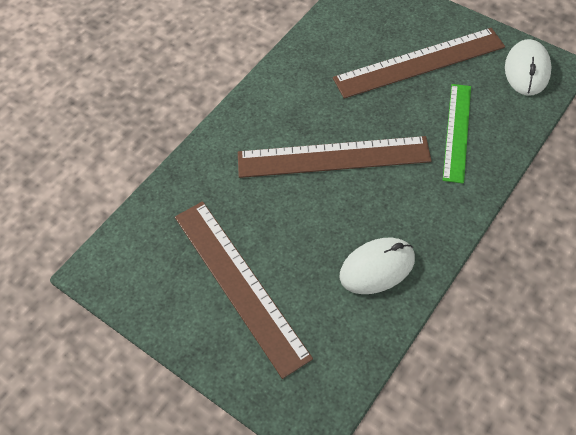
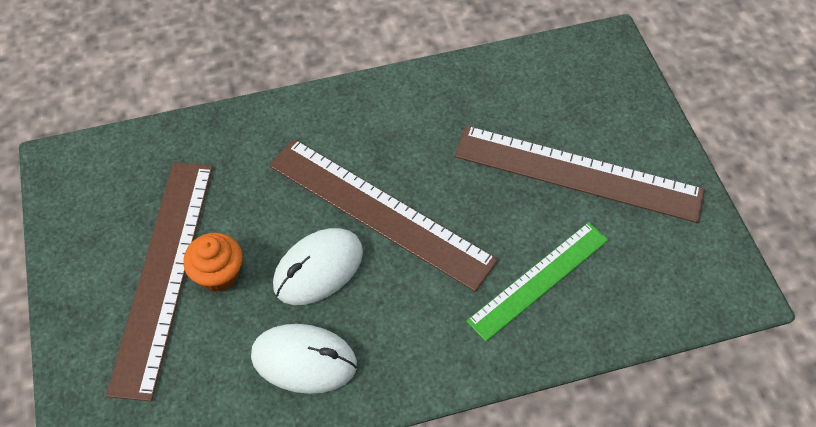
camera: 35 degrees right, 0 degrees up
white mouse [505,39,552,96] -> white mouse moved to [273,228,363,305]
none -> orange cupcake [183,233,242,292]

